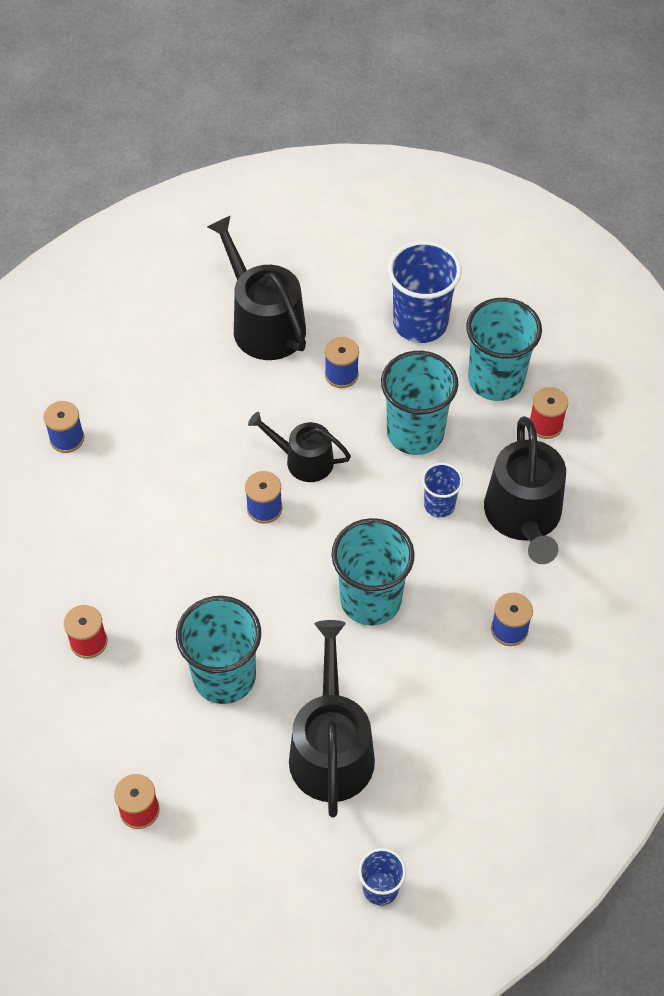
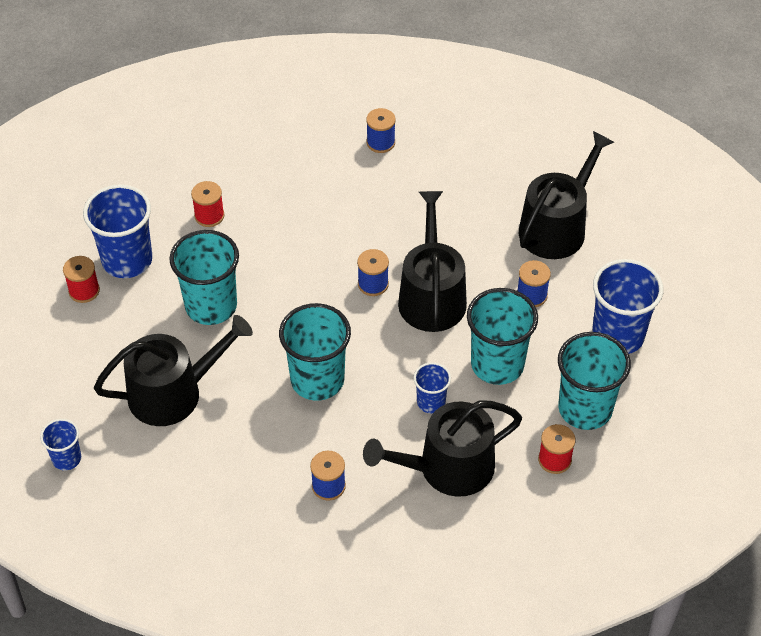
camera: 70 degrees right, 5 degrees down
black watering can [248,412,351,482] -> black watering can [398,191,467,332], size x1.64
none -> blue cup [83,184,152,278]

